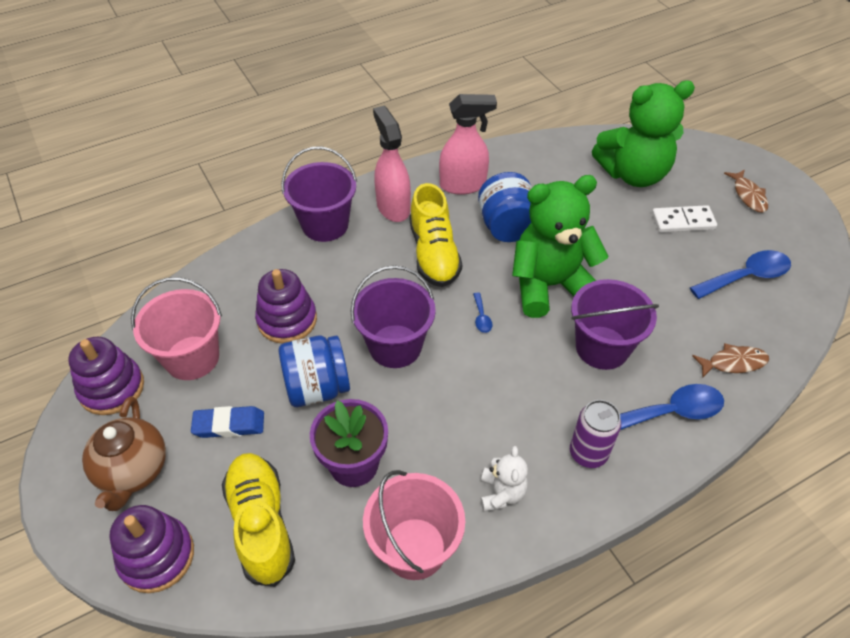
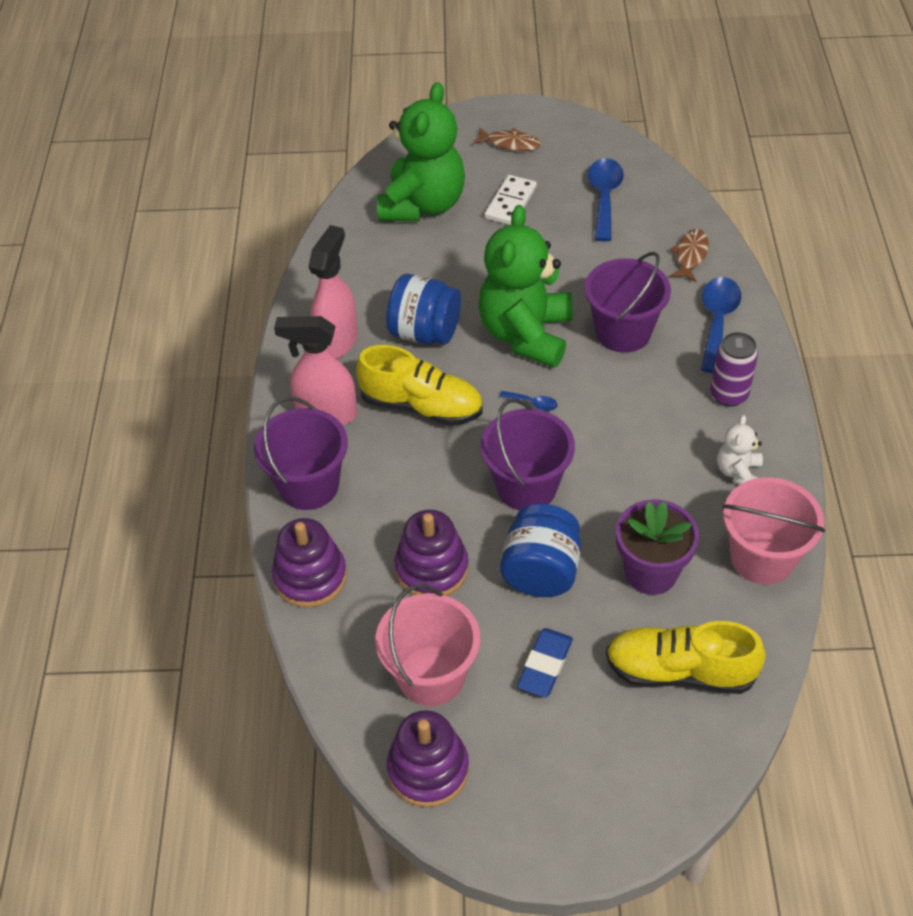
camera: 60 degrees left, 0 degrees up
brown teapot [82,396,166,511] -> none
purple stacking toy [109,505,194,593] -> purple stacking toy moved to [272,518,347,608]
white teddy bear [481,446,528,512] -> white teddy bear turned 105 degrees counterclockwise [717,415,763,485]

